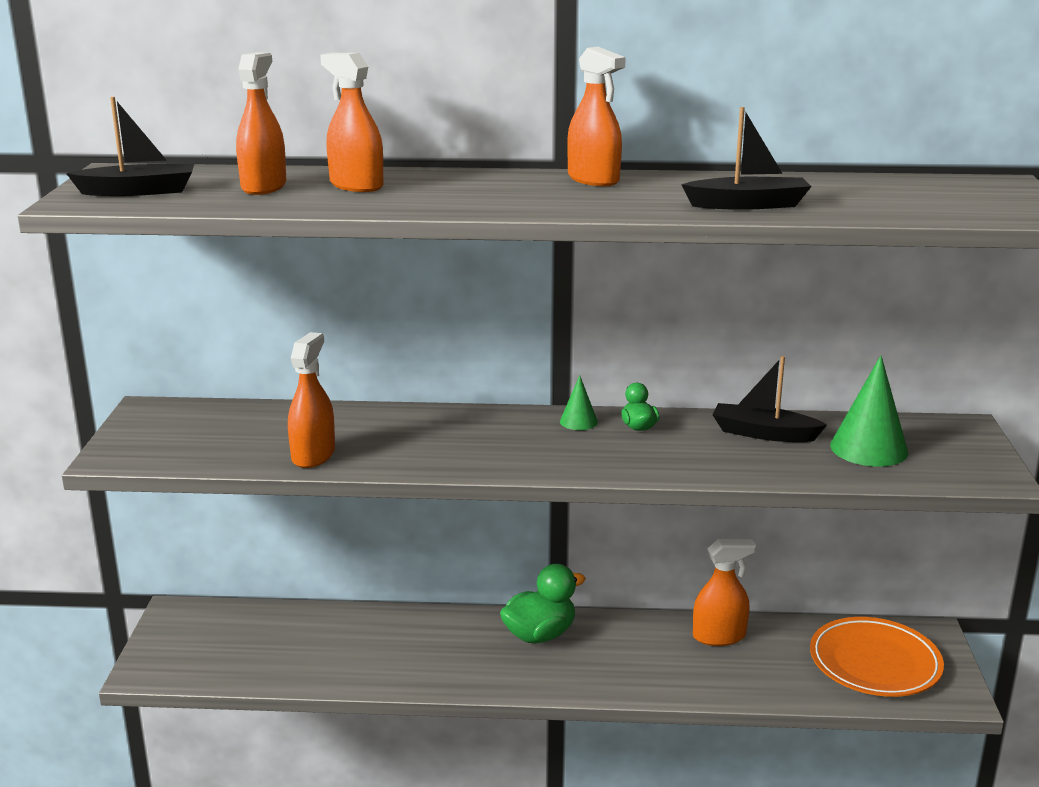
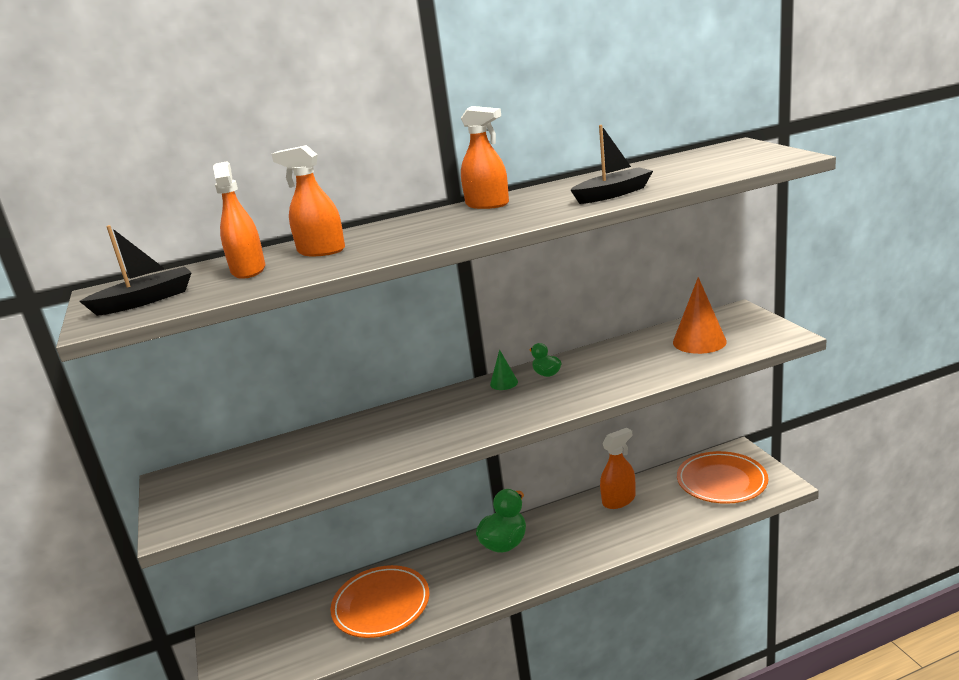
camera: 20 degrees left, 0 degrees up
orange spray bottle [288,332,335,468] -> none
black boat [712,356,827,442] -> none
green cone [830,355,908,467] -> orange cone [673,277,727,354]
none -> orange plate [330,565,429,638]

